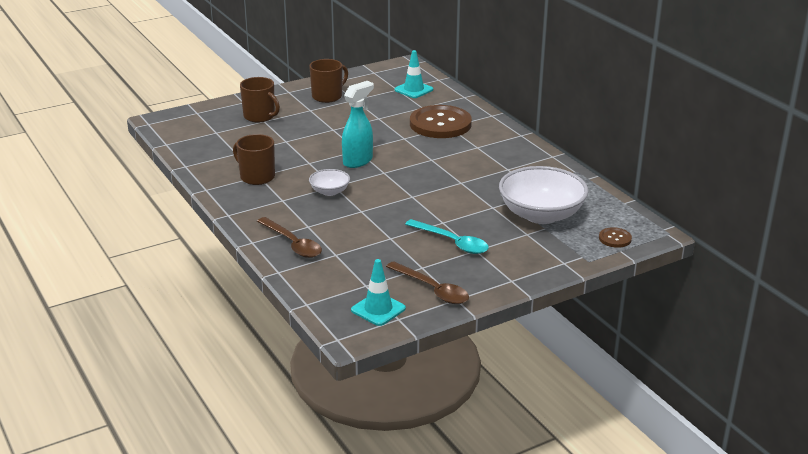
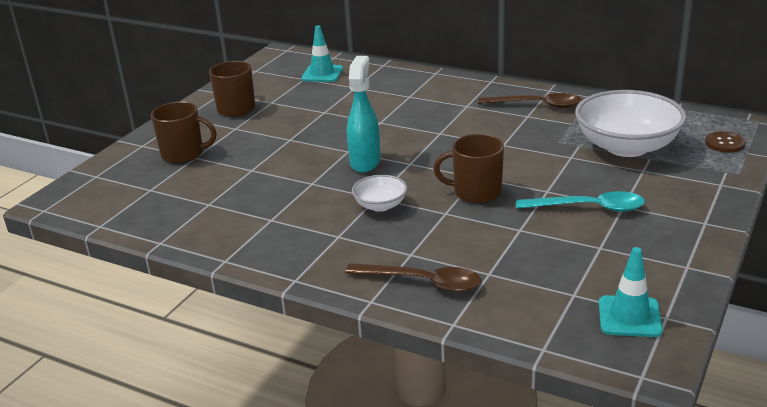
camera: 30 degrees left, 0 degrees up
brown mug [233,134,275,185] -> brown mug moved to [434,134,504,203]
brown spoon [386,261,469,304] -> brown spoon moved to [478,93,582,108]
brown button [410,105,472,138] -> none

